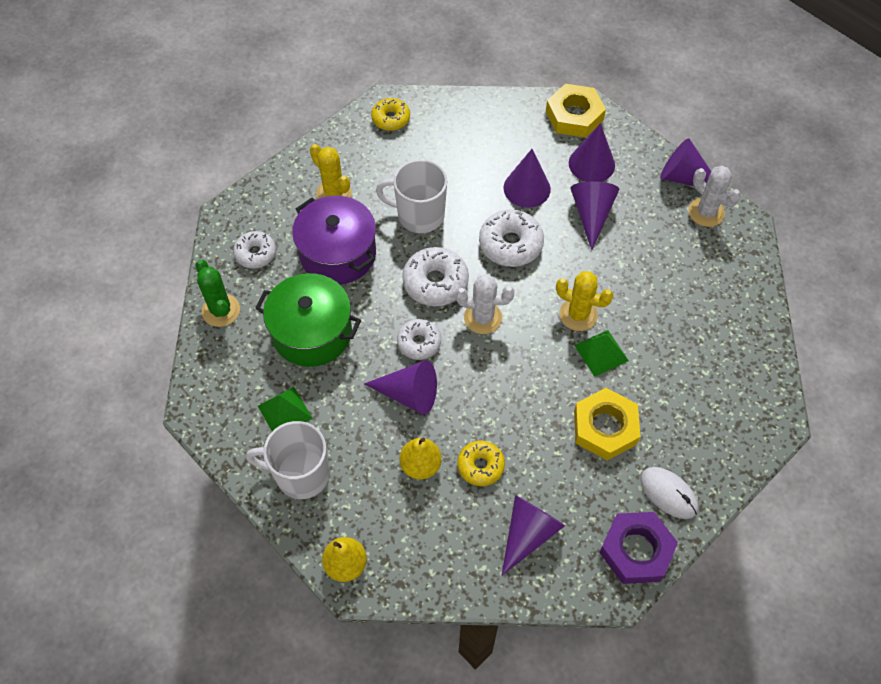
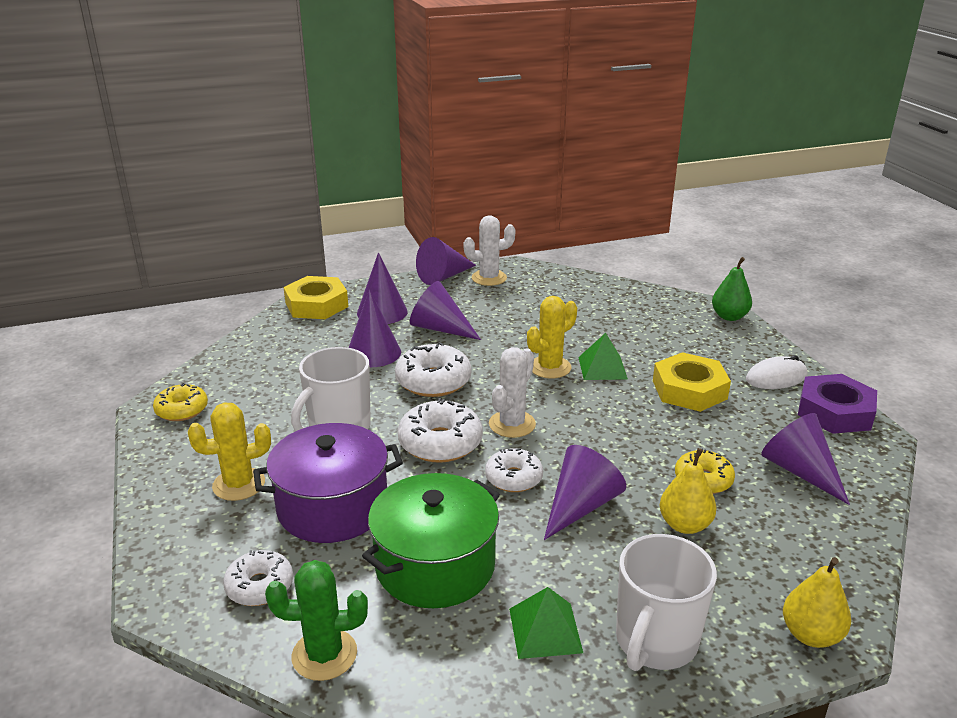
camera: 65 degrees left, 30 degrees down
none -> green pear [712,257,752,321]

